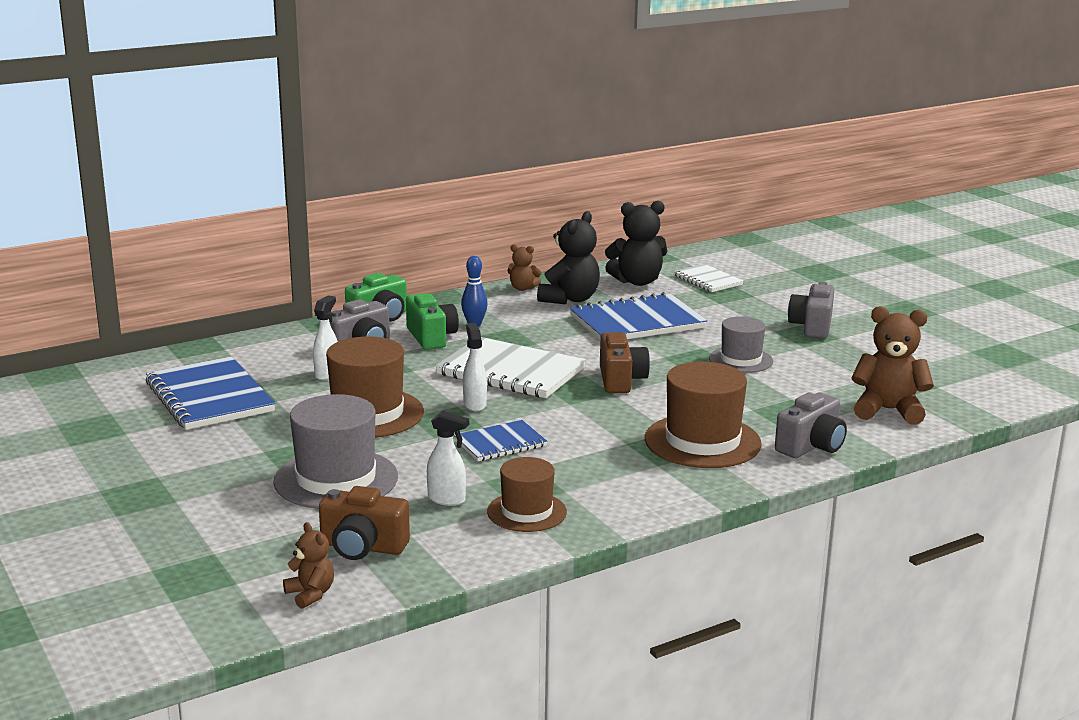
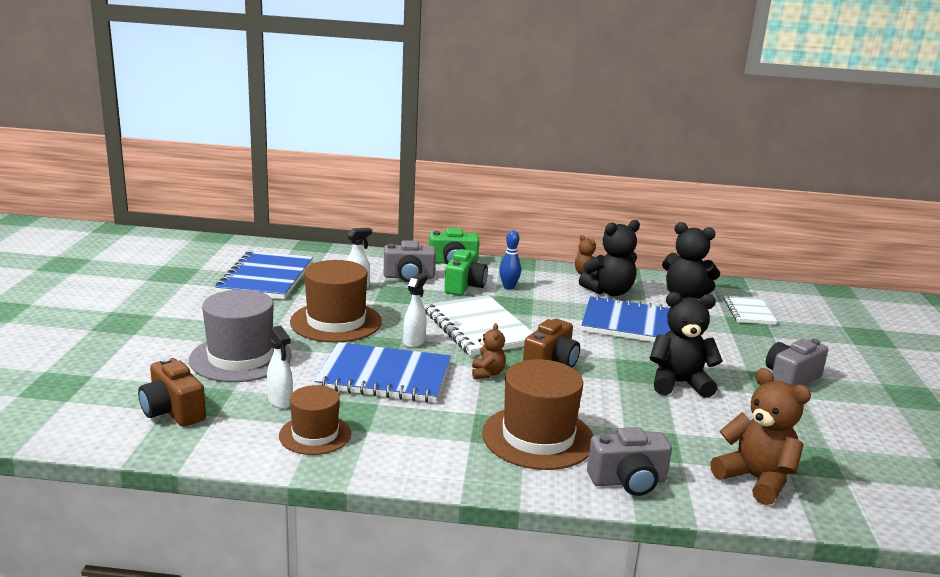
camera: 35 degrees right, 0 degrees up
brown teddy bear [283,522,334,609] -> brown teddy bear moved to [472,323,506,379]
blue notebook [454,420,547,461] -> blue notebook [314,342,451,403], size x1.79
grey hat [709,316,773,373] -> black teddy bear [649,292,723,398]

